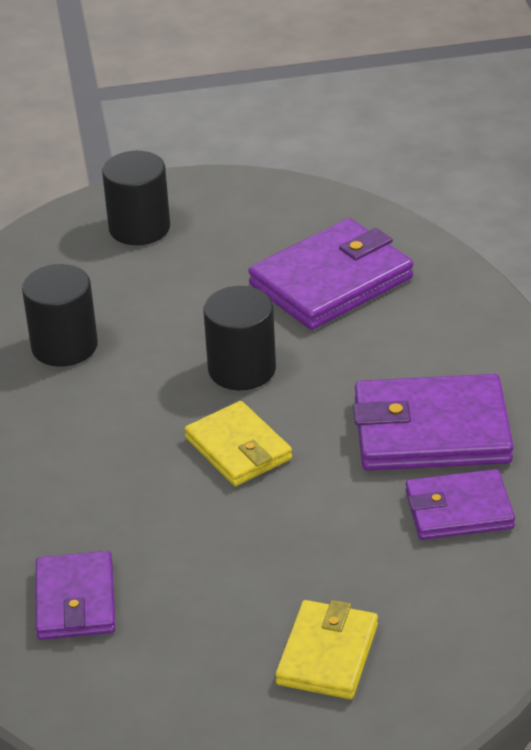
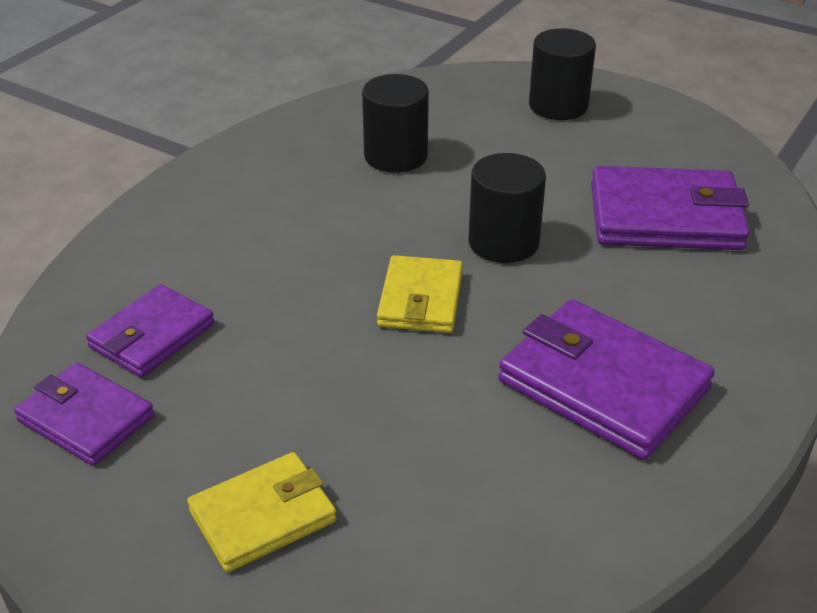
camera: 40 degrees right, 0 degrees up
purple wallet [406,469,515,540] -> purple wallet moved to [14,362,154,466]

